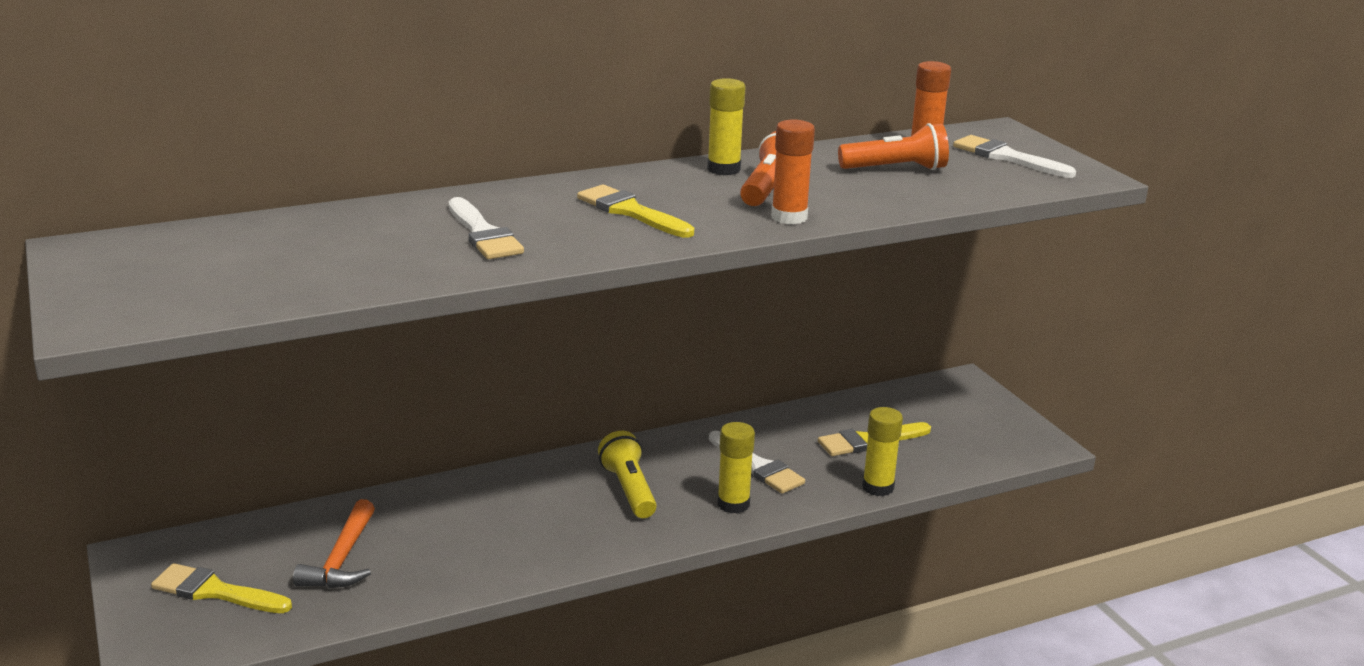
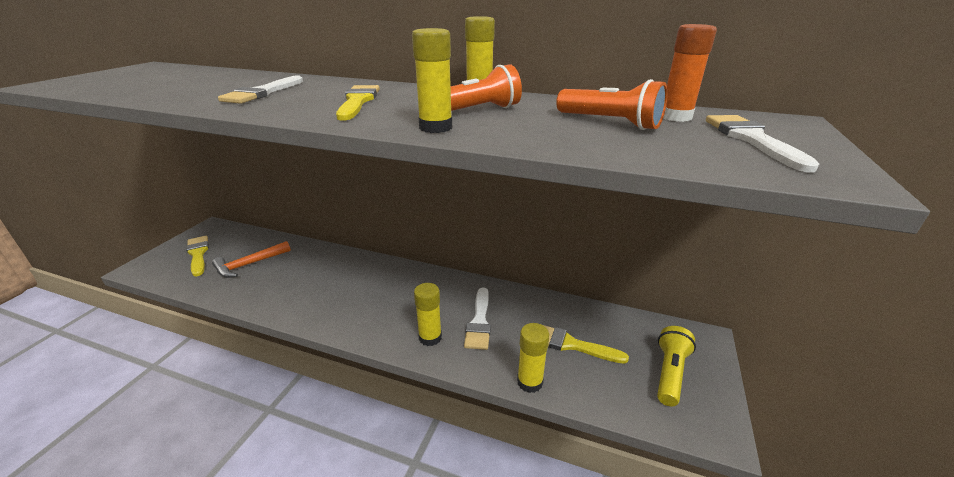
camera: 45 degrees right, 5 degrees up
yellow flashlight [598,431,657,518] -> yellow flashlight moved to [657,326,696,406]
orange glue stick [771,119,815,224] -> yellow glue stick [412,28,452,133]

